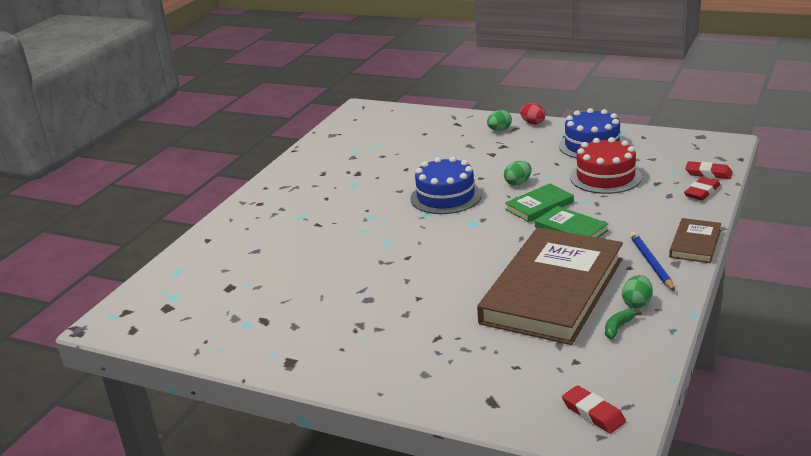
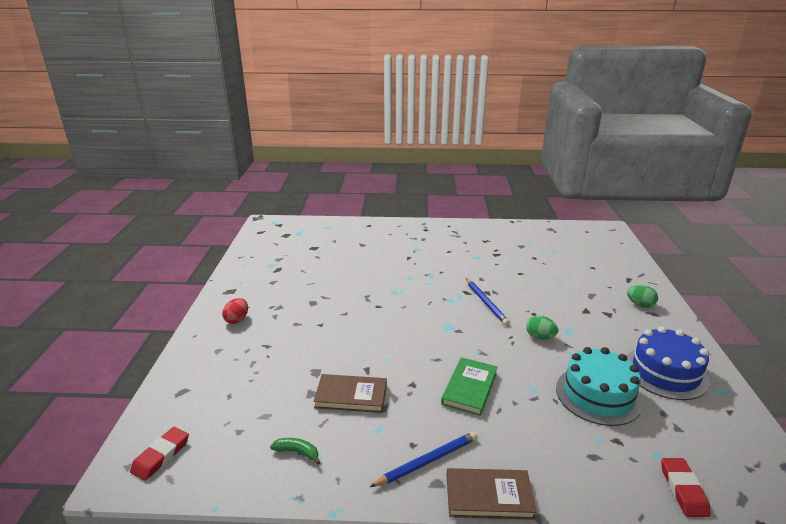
camera: 65 degrees right, 0 degrees up
blue cake [410,156,481,214] -> blue pencil [466,278,510,325]
brown book [477,228,623,345] -> brown book [313,374,387,413], size x0.44
green book [505,183,574,222] -> none
red egg [520,103,546,124] -> red egg moved to [222,298,248,324]
red cake [570,137,642,194] -> turquoise cake [556,347,643,426]
green egg [622,275,653,308] -> none
red eraser [684,177,720,200] -> none

